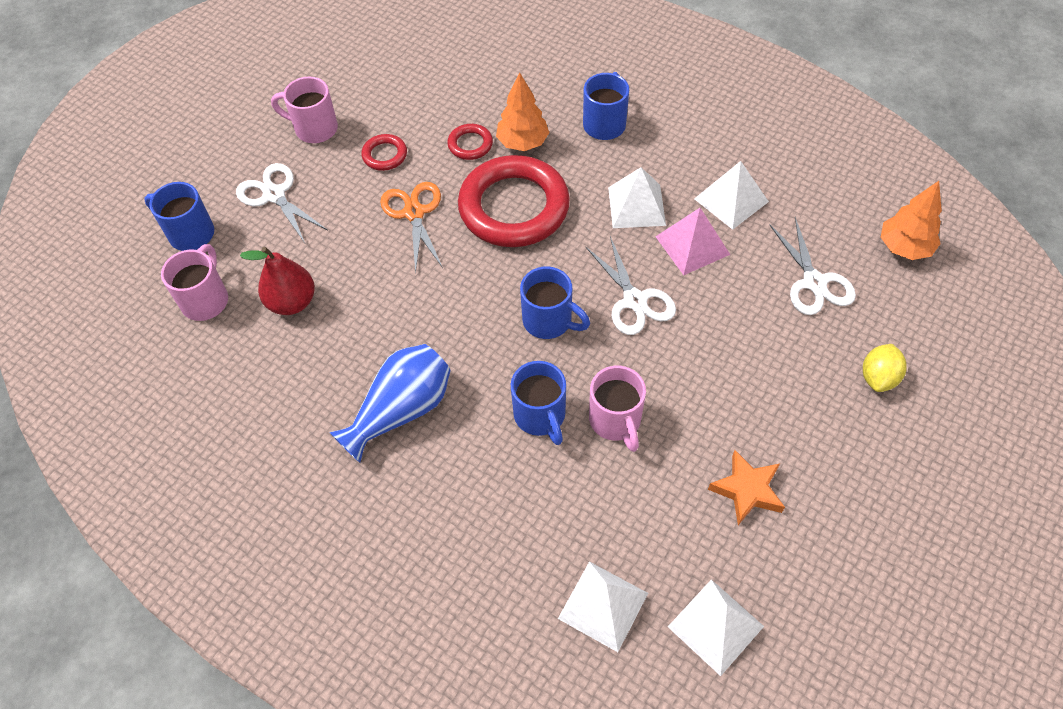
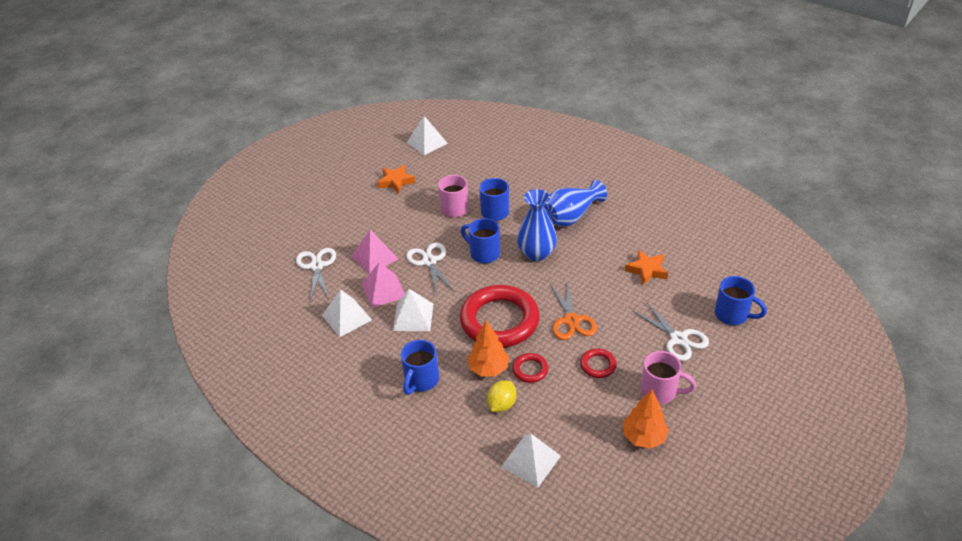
camera: 175 degrees left, 15 degrees down
pink mug [161,244,228,321] -> none
red pear [240,247,315,315] -> orange star [625,250,668,285]
white pyramid [558,562,648,652] -> white pyramid moved to [501,434,561,488]
yellow lemon [863,344,907,392] -> yellow lemon moved to [487,380,517,412]
orange tree [881,181,942,260] -> orange tree moved to [623,389,669,449]
none -> pink pyramid [352,230,398,274]
none -> blue vase [517,189,557,261]

